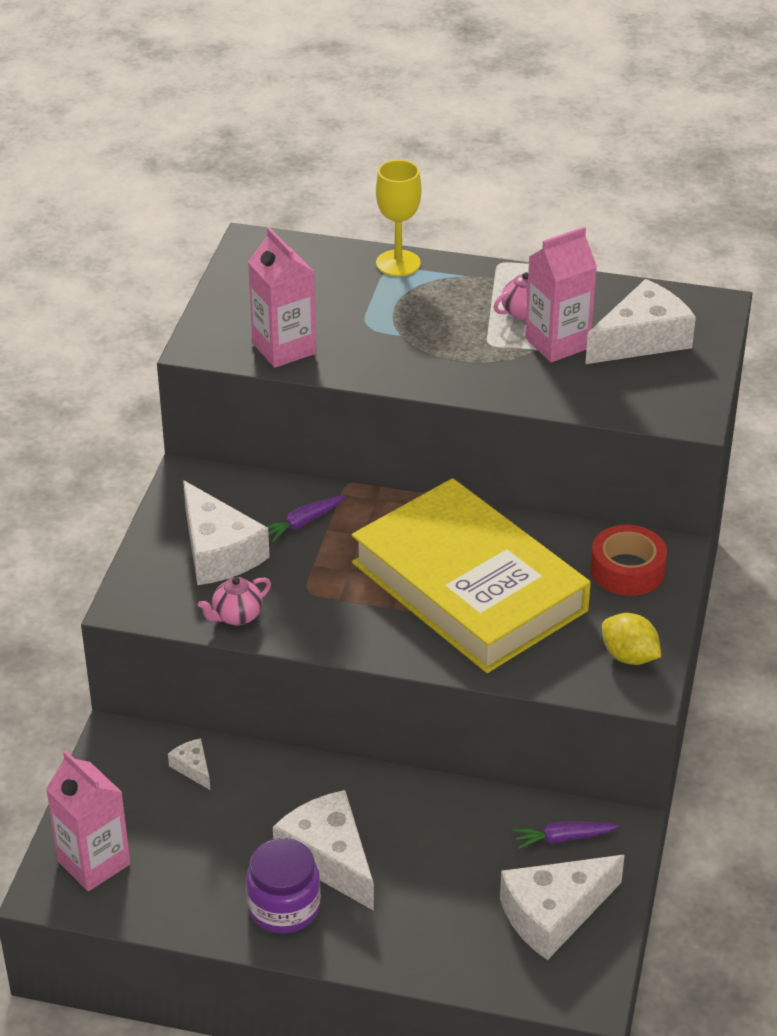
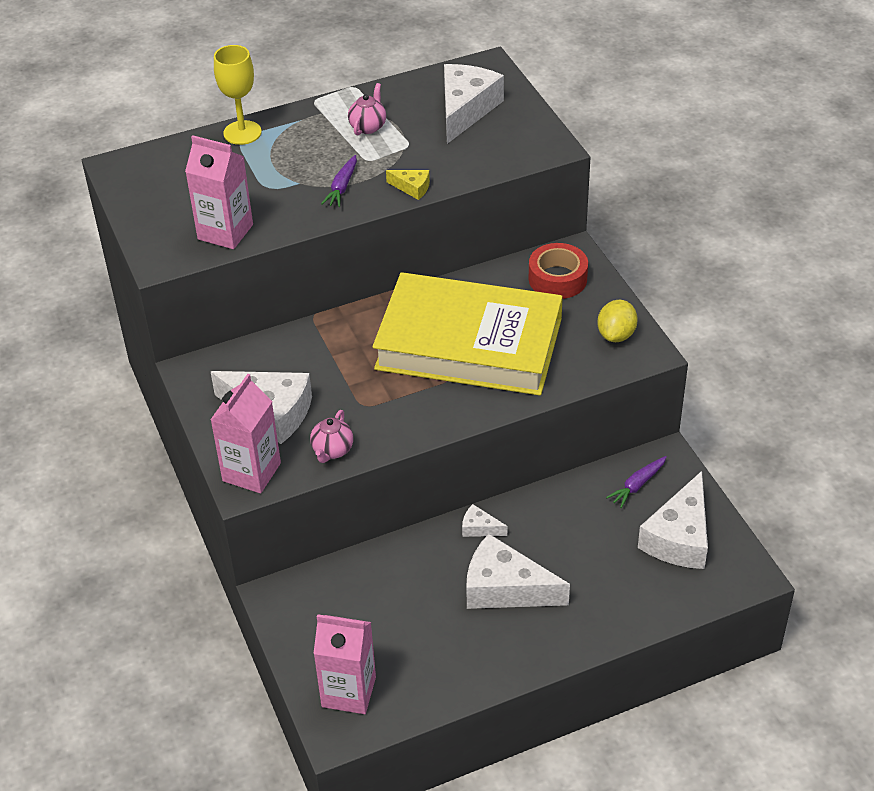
camera: 35 degrees left, 5 degrees up
white cheese [168,738,210,790] -> white cheese moved to [462,504,507,537]
purple jar [246,838,321,933] -> none
purple carrot [266,495,345,542] -> purple carrot moved to [321,155,357,207]
pink carton [525,227,597,362] -> pink carton moved to [210,374,281,493]
yellow lemon [602,613,661,665] -> yellow lemon turned 75 degrees counterclockwise [597,300,638,342]
none -> yellow cheese [386,170,430,200]

